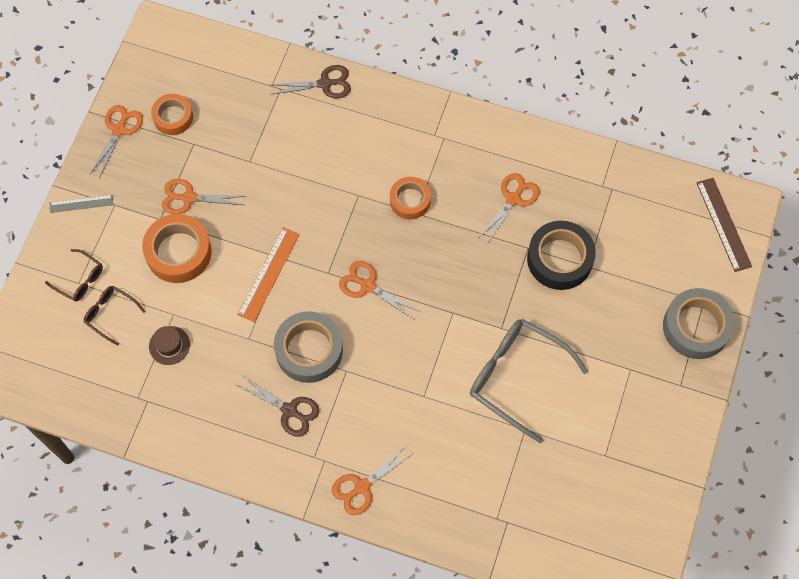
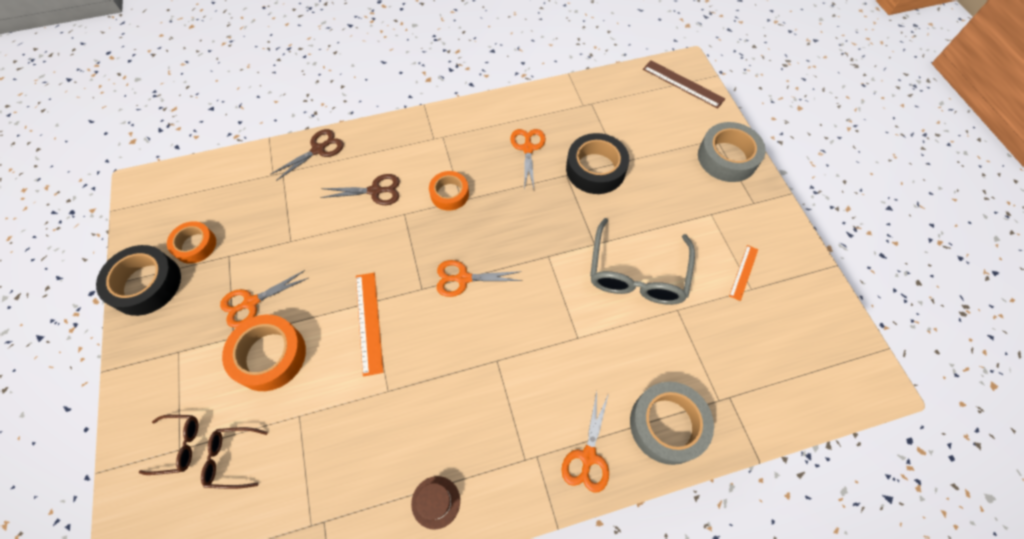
camera: 35 degrees left, 5 degrees down
grey ruler [50,195,113,213] -> none
orange scissors [90,105,143,179] -> black tape [96,245,181,316]
brown hat [149,326,190,365] -> brown hat moved to [411,476,460,529]
brown scissors [237,376,320,437] -> brown scissors moved to [320,174,400,205]
grey tape [274,311,343,383] -> grey tape moved to [630,382,714,465]
grey glasses [470,319,588,443] -> grey glasses turned 75 degrees counterclockwise [590,218,695,305]
none -> orange ruler [729,245,758,301]

